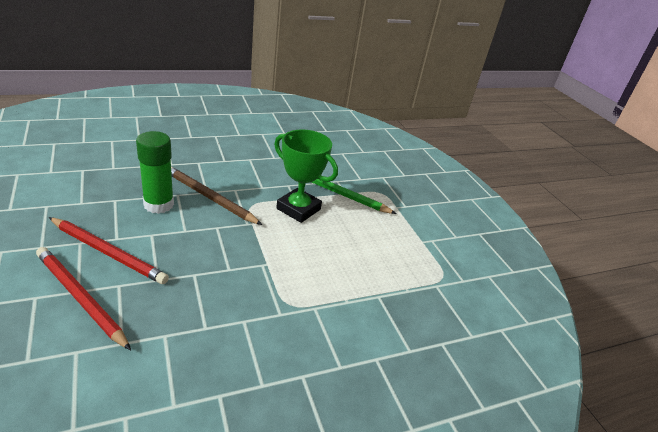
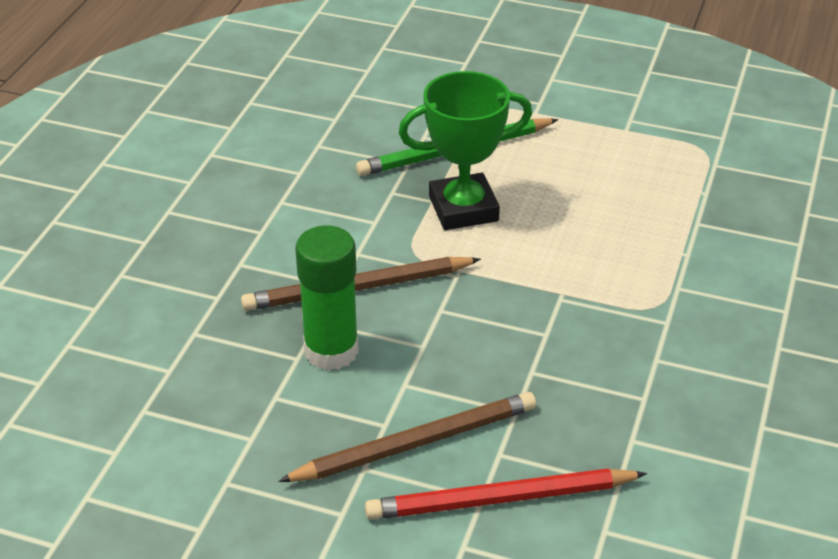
camera: 45 degrees left, 5 degrees up
red pencil [49,217,169,284] -> brown pencil [278,392,536,482]

